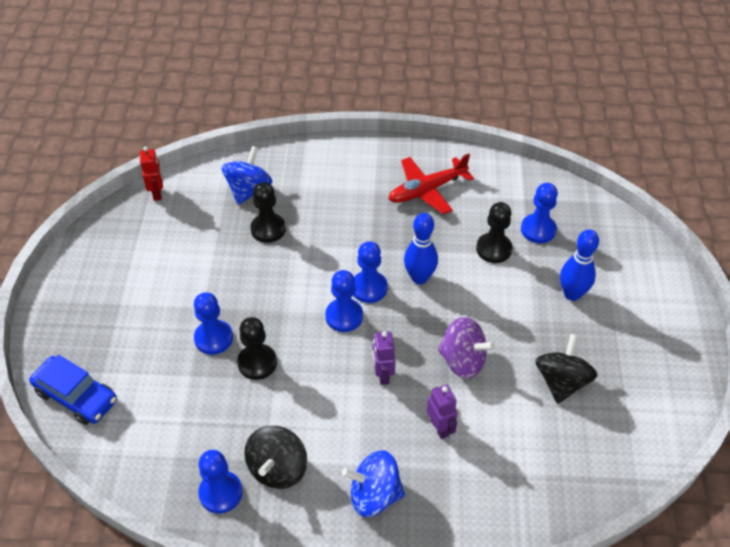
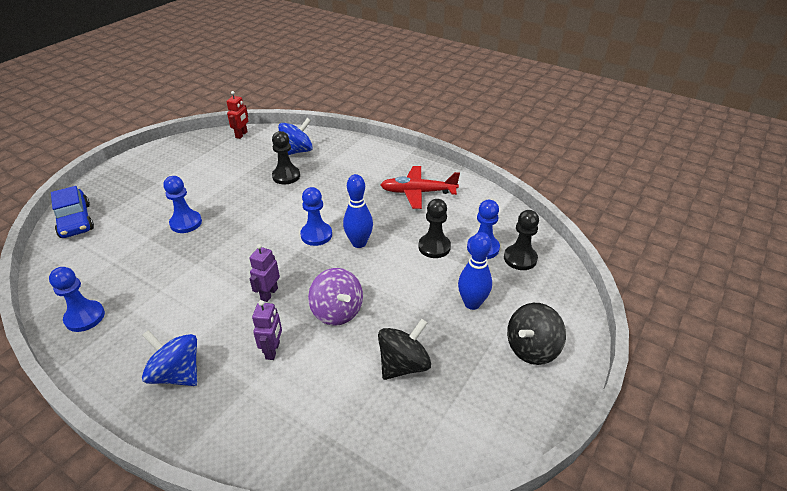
camera: 30 degrees right, 10 degrees down
black pawn [237,317,277,380] -> black pawn moved to [504,210,539,270]
black spinning top [244,426,307,489] -> black spinning top moved to [507,303,566,365]
blue pawn [325,270,363,332] -> none

